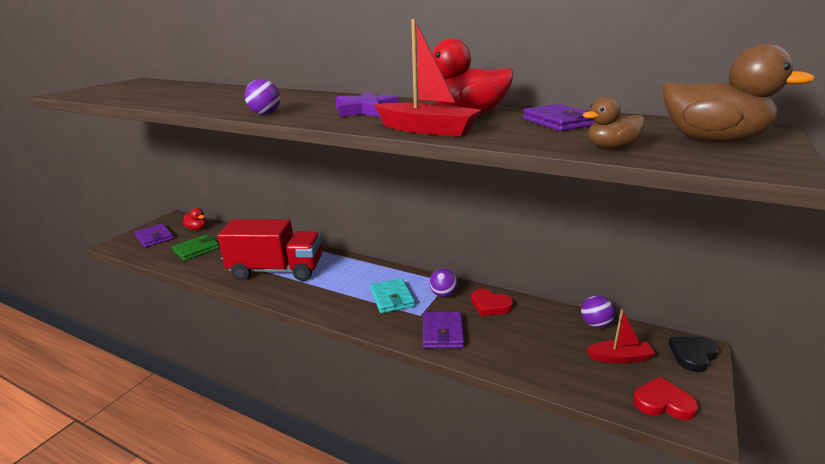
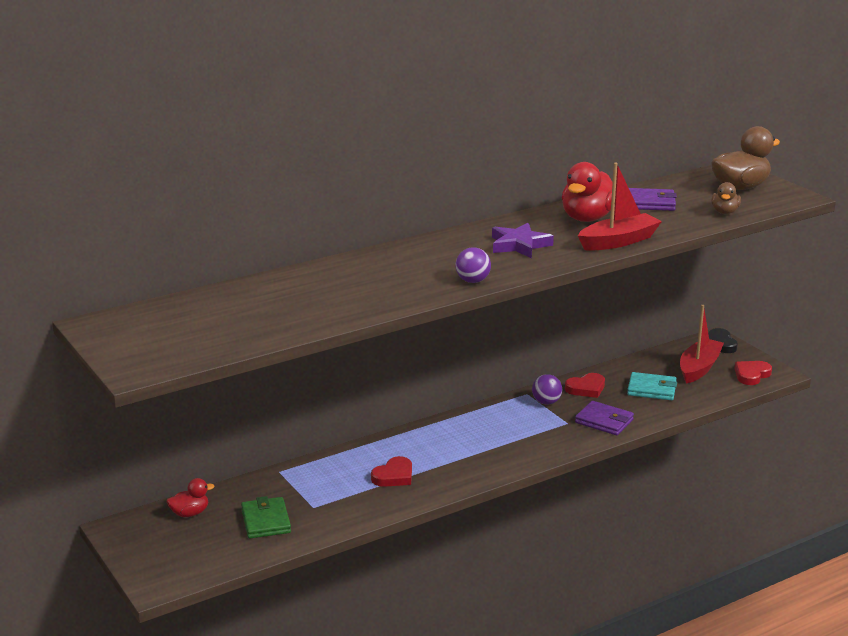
camera: 60 degrees left, 0 degrees up
purple wallet [135,224,174,247] -> none
red truck [218,219,322,281] -> red heart [371,456,412,487]
turquoise wallet [370,278,415,313] -> turquoise wallet moved to [627,372,677,400]
purple ball [581,295,615,328] -> none
red boat [586,309,655,364] -> red boat [680,305,724,384], size x1.53

